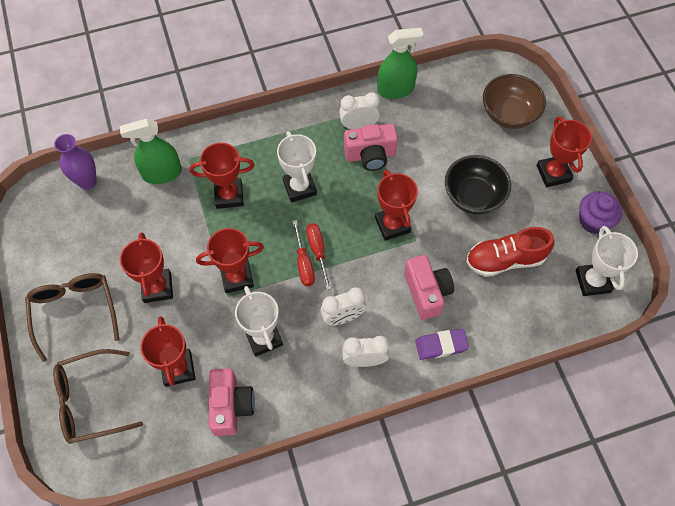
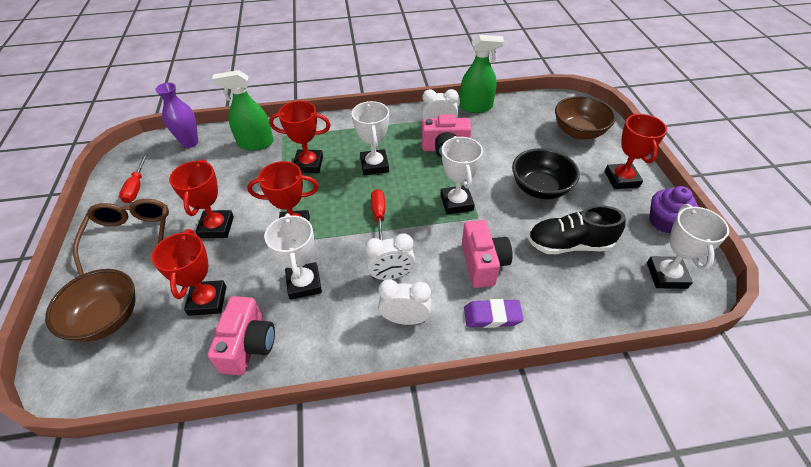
camera: 10 degrees right, 15 degrees down
brown glasses [53,349,143,444] -> brown bowl [45,269,136,342]
red screwdriver [292,220,315,286] -> red screwdriver moved to [119,154,148,203]
red trophy [375,170,418,241] -> white trophy [441,136,483,214]
red shoe [466,227,554,277] -> black shoe [528,205,625,254]

